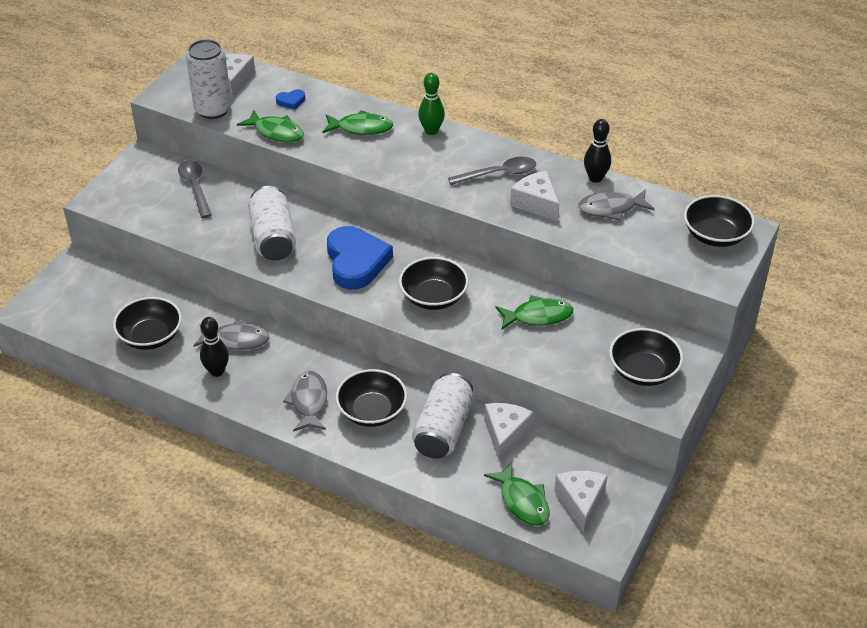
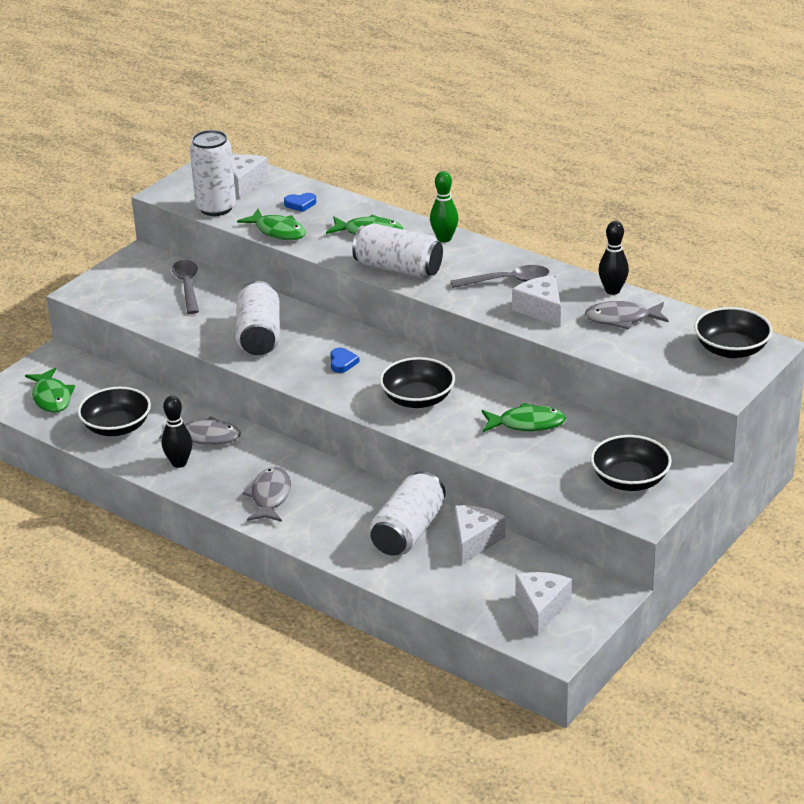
camera: 10 degrees right, 10 degrees down
blue heart [327,226,393,289] -> blue heart [330,348,360,373], size x0.42
black bowl [336,369,407,427] -> none
green fish [484,462,550,526] -> green fish moved to [25,368,75,413]
none -> white can [352,224,443,279]

